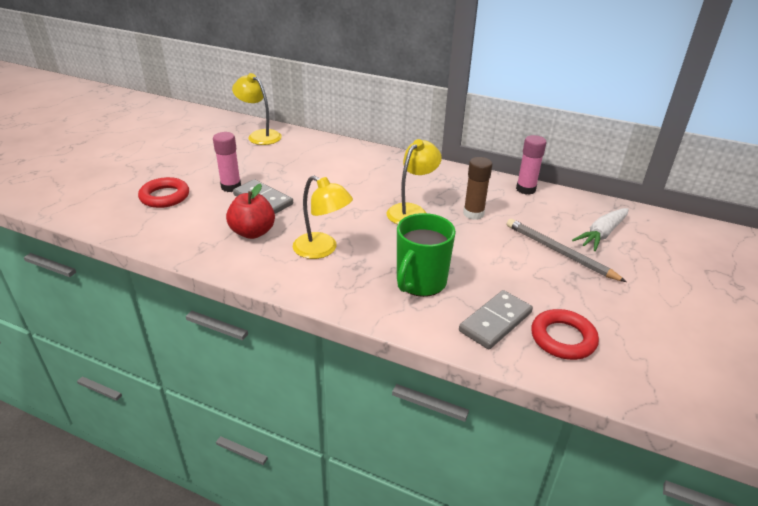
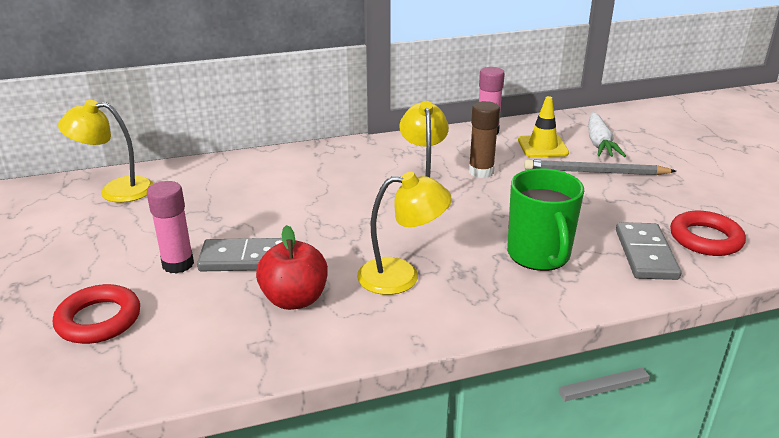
camera: 40 degrees left, 5 degrees down
none -> yellow traffic cone [518,96,569,157]

